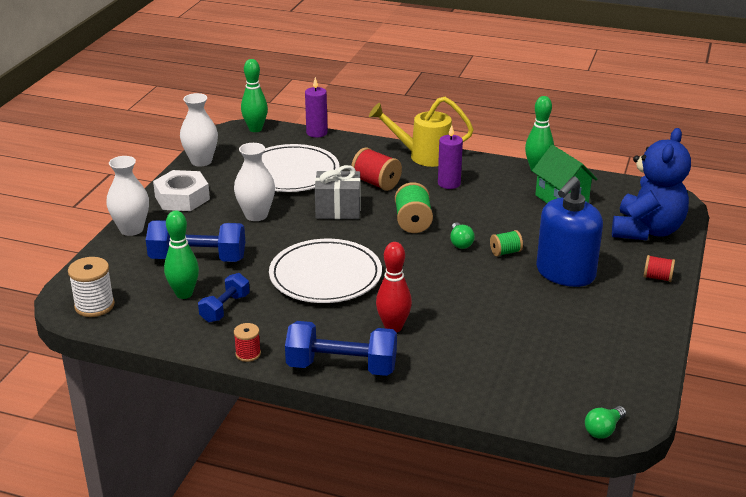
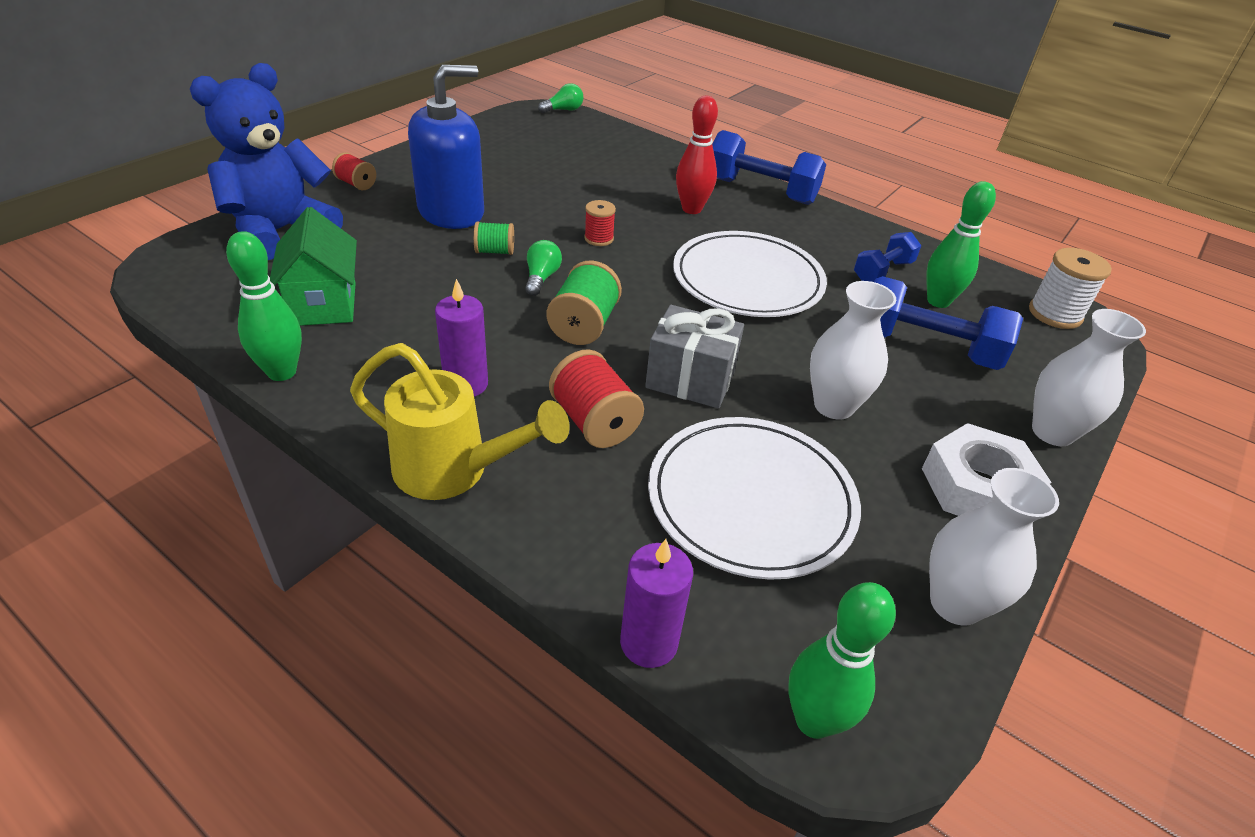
camera: 165 degrees left, 10 degrees up
red spool [234,323,261,362] -> red spool moved to [584,200,616,246]

